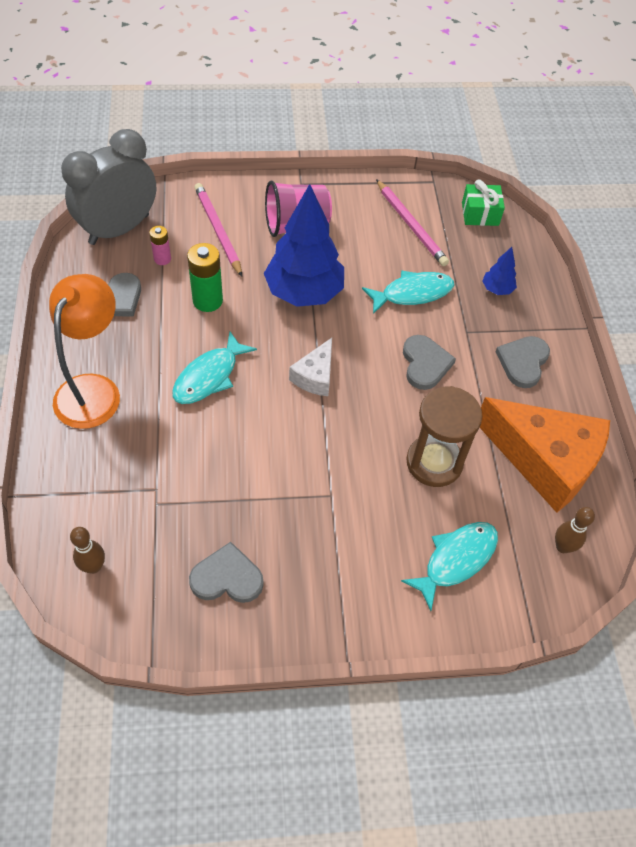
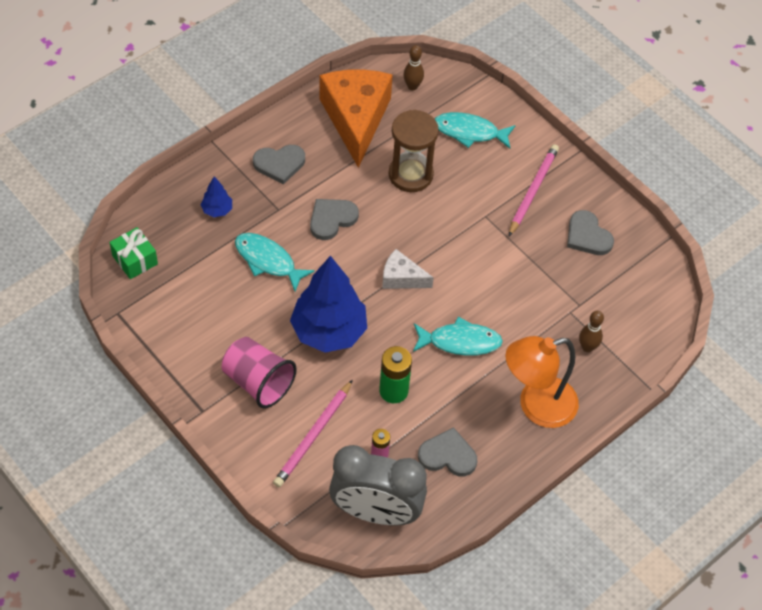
camera: 125 degrees left, 0 degrees up
brown bowling pin [70,527,105,574] -> brown bowling pin moved to [579,311,604,352]
white cheese [289,338,332,396] -> white cheese turned 150 degrees counterclockwise [382,249,434,289]
pink pencil [376,179,449,266] -> pink pencil moved to [509,144,559,236]

